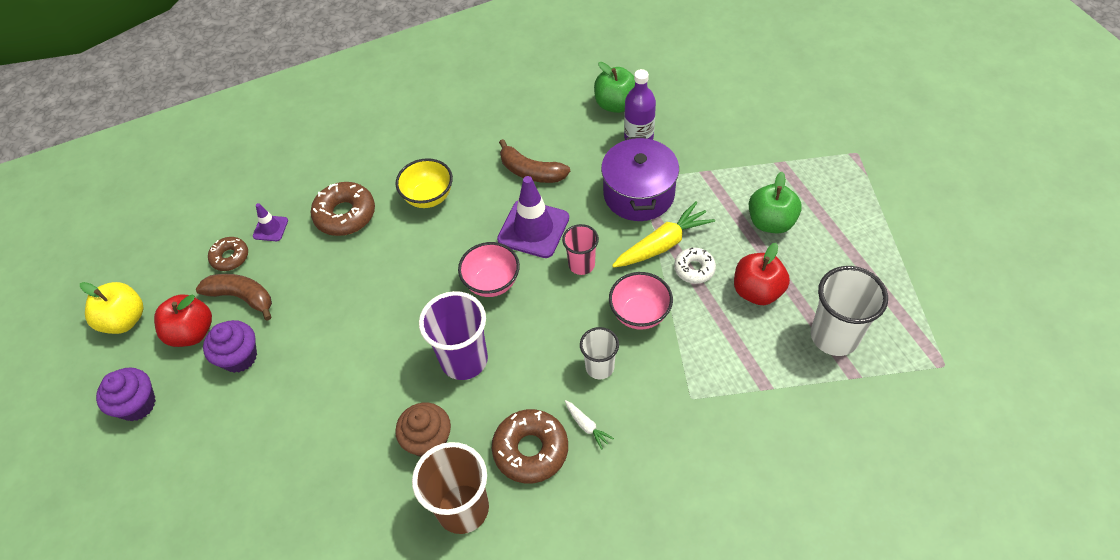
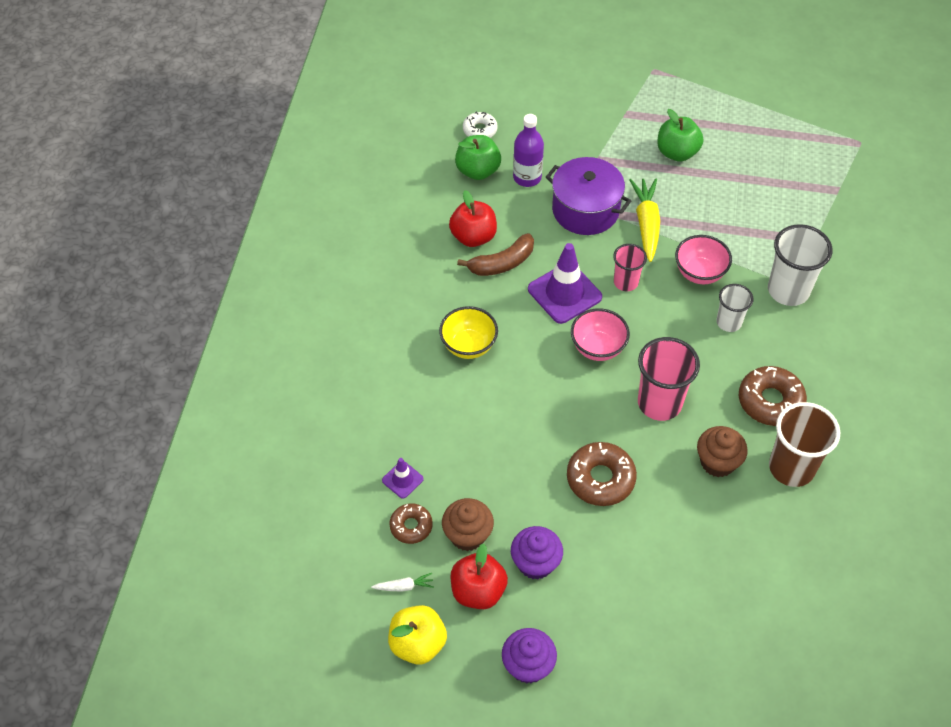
camera: 60 degrees left, 0 degrees up
brown banana [196,274,272,321] -> brown cupcake [442,498,494,551]
brown donut [311,182,375,236] -> brown donut moved to [567,442,637,506]
purple cup [419,291,488,380] -> pink cup [638,337,700,421]
white carrot [565,400,614,450] -> white carrot moved to [371,573,434,592]
white donut [674,247,716,284] -> white donut moved to [463,112,498,138]
red apple [734,243,790,305] -> red apple moved to [449,190,497,247]
white cup [811,266,888,356] -> white cup moved to [768,224,833,306]

